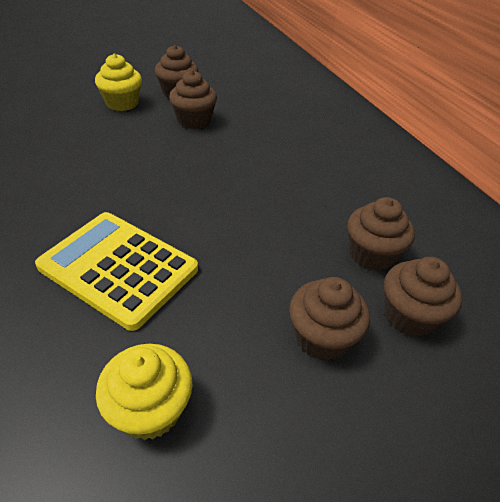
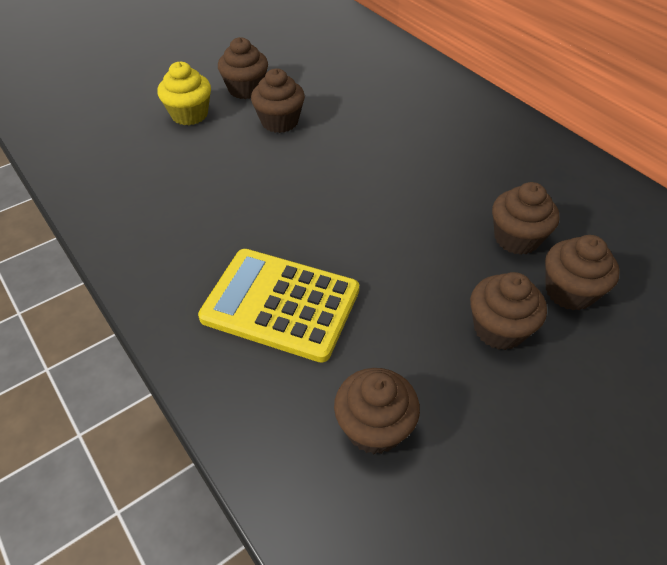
camera: 10 degrees left, 5 degrees up
yellow cupcake [96,344,193,440] -> brown cupcake [334,368,420,454]

